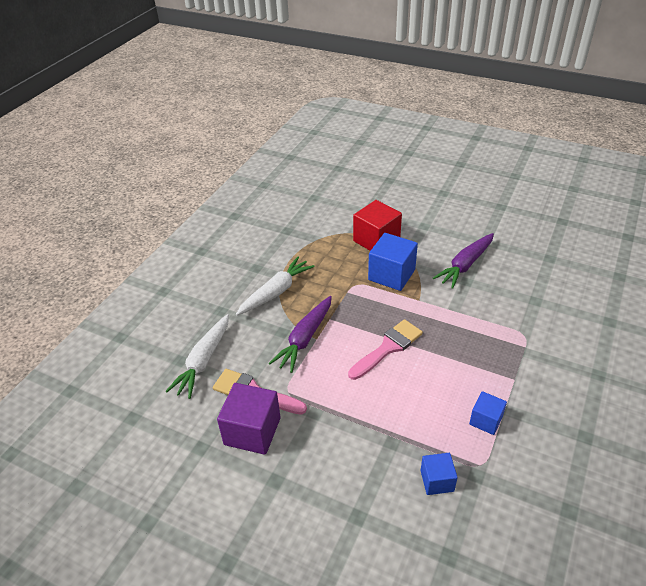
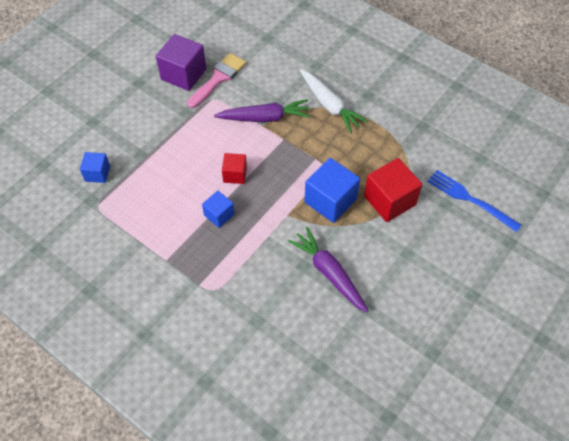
camera: 100 degrees right, 15 degrees up
white carrot [166,314,229,399] -> none
purple carrot [269,296,332,373] -> purple carrot turned 135 degrees clockwise [214,99,311,122]
pink brush [348,319,423,380] -> red cube [222,153,247,184]
blue cube [469,391,507,435] -> blue cube moved to [202,191,235,228]
none -> blue fork [427,170,521,232]

